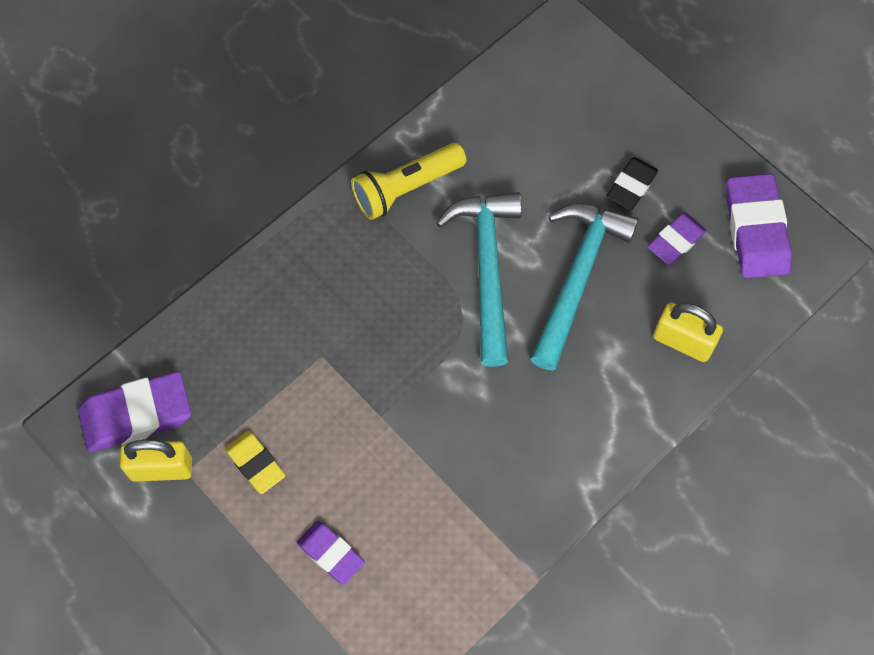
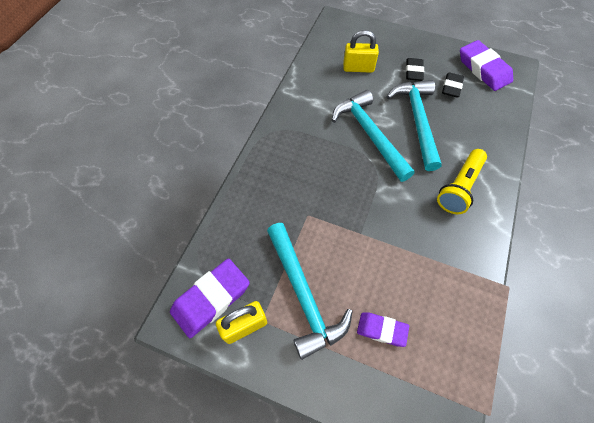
camera: 25 degrees left, 5 degrees down
yellow eraser [225,431,285,494] -> turquoise hammer [267,223,353,360]
yellow flashlight [351,143,466,220] -> yellow flashlight moved to [437,149,487,214]
purple eraser [647,213,707,265] -> black eraser [442,72,464,98]
yellow padlock [653,302,723,362] -> yellow padlock moved to [343,30,379,73]

